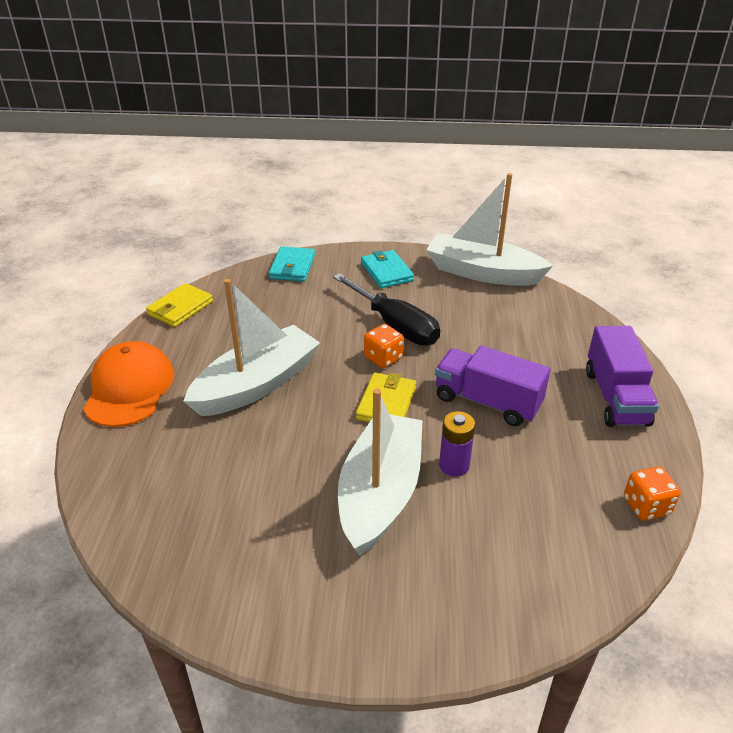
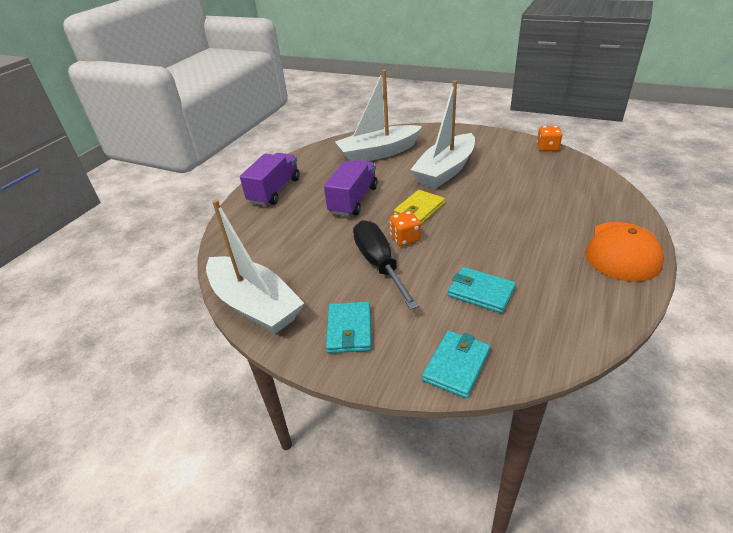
camera: 155 degrees left, 0 degrees up
yellow wallet [146,283,213,327] -> none
white boat [184,279,320,416] -> white boat moved to [335,70,422,162]
purple truck [435,346,551,426] -> purple truck turned 120 degrees counterclockwise [324,160,377,216]
purple battery [439,411,475,477] -> none
orange dice [624,467,681,521] -> orange dice moved to [537,126,563,151]
none -> turquoise wallet [448,267,516,313]

